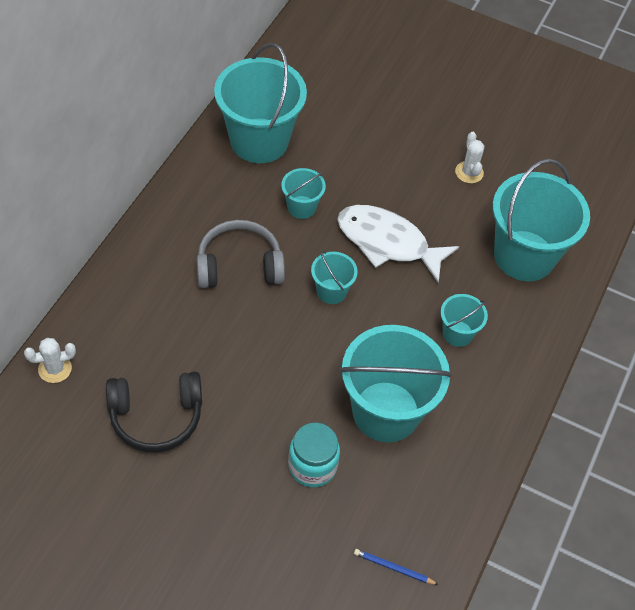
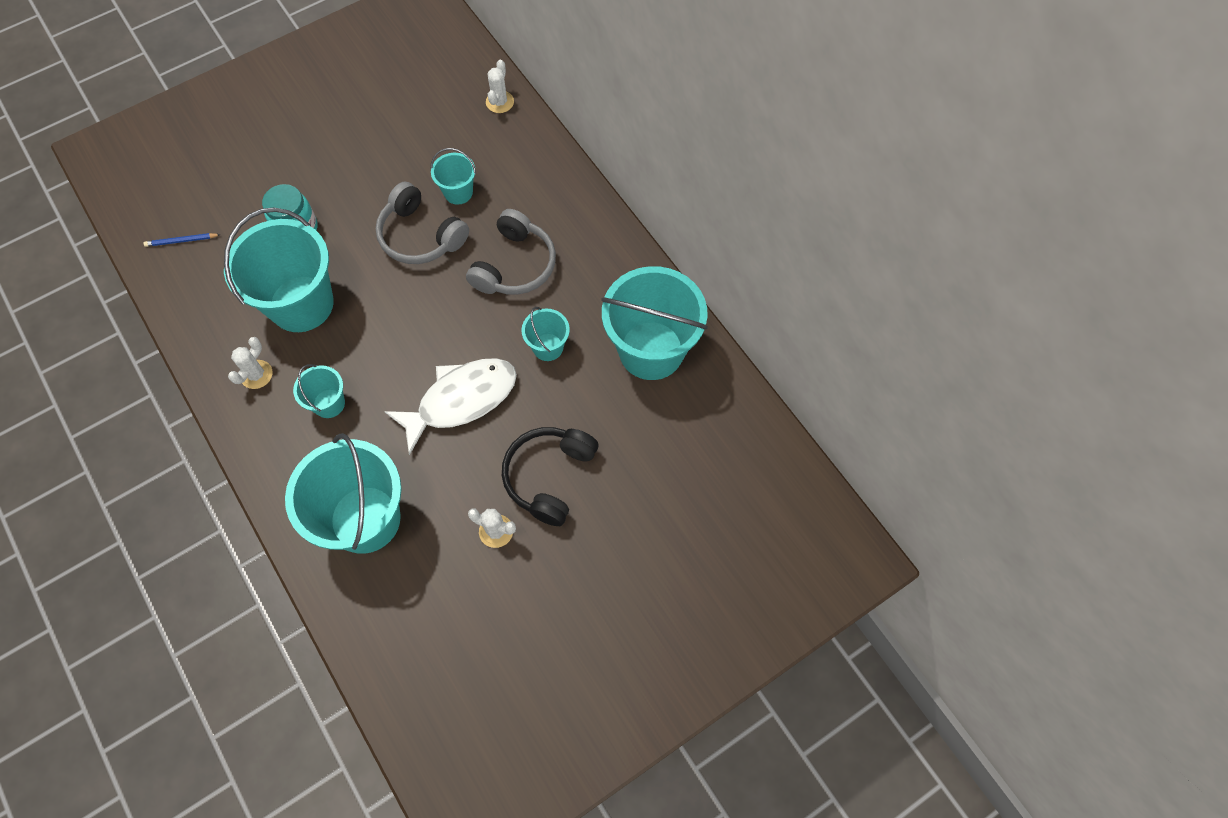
camera: 125 degrees right, 10 degrees up
black headphones [106,371,202,453] -> black headphones moved to [502,427,598,526]
turquoise bucket [311,250,358,304] -> turquoise bucket moved to [431,148,476,205]
blue pencil [354,549,439,585] -> blue pencil turned 150 degrees counterclockwise [143,233,221,247]
none -> white cactus [228,337,273,389]
none -> grey headphones [376,181,469,264]

